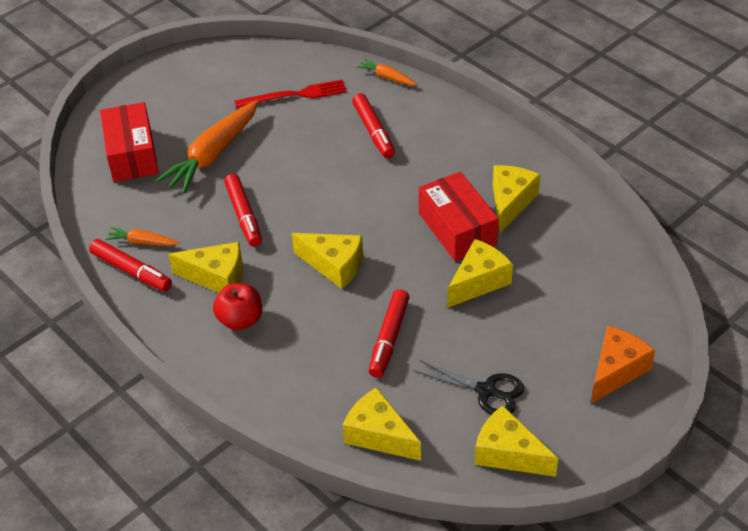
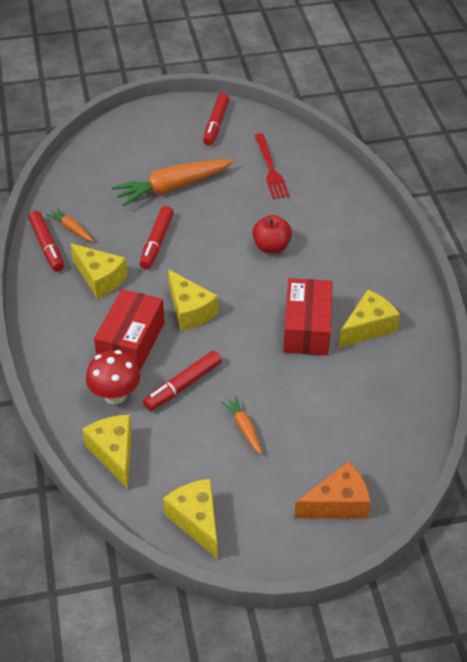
camera: 30 degrees right, 0 degrees up
red box [100,102,159,182] -> red box moved to [94,289,165,371]
red apple [213,283,262,331] -> red apple moved to [252,215,292,254]
red fork [235,79,347,108] -> red fork turned 60 degrees clockwise [254,133,289,199]
red marker [352,93,395,158] -> red marker moved to [203,93,229,145]
orange carrot [357,59,417,85] -> orange carrot moved to [221,396,262,454]
black scissors [413,360,524,415] -> none
yellow cheese [447,239,513,308] -> none
none -> red mushroom [86,350,140,404]

